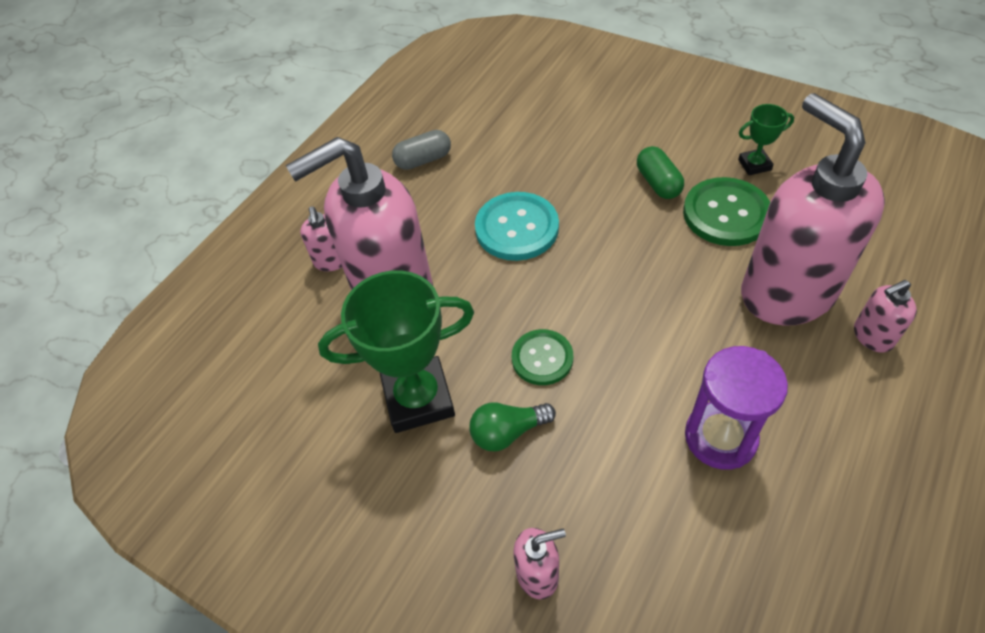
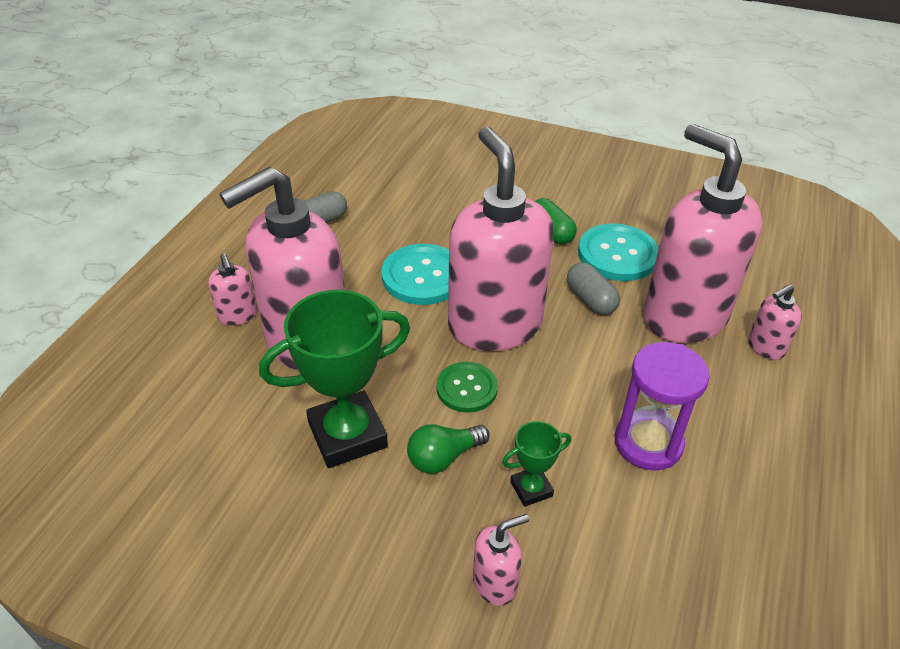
camera: 15 degrees left, 10 degrees down
green button [683,177,770,246] -> turquoise button [578,223,659,281]
green trophy [738,104,794,175] -> green trophy moved to [502,421,571,507]
none -> pink soap dispenser [448,127,554,351]
none -> grey capsule [567,262,620,315]

